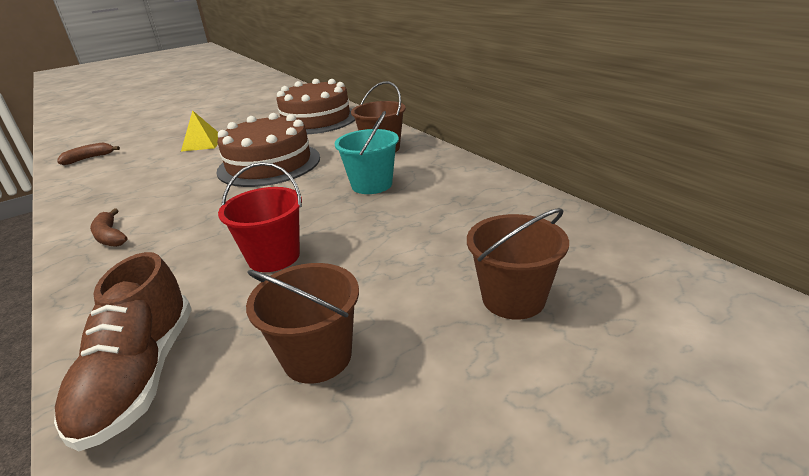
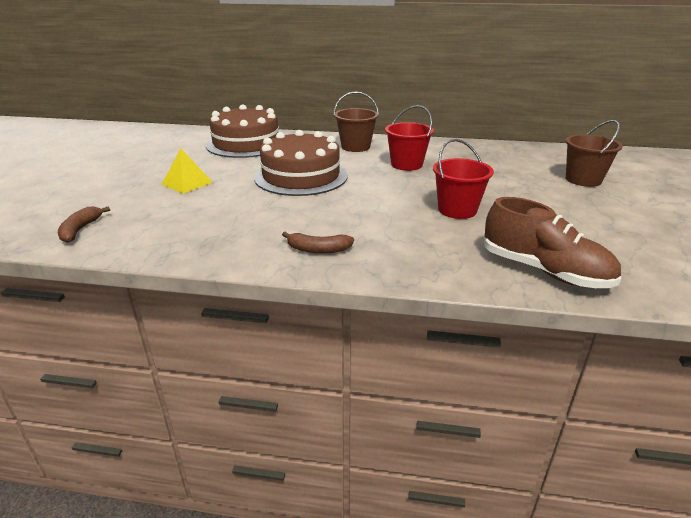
camera: 50 degrees left, 0 degrees up
brown bucket [246,263,359,384] -> none
turquoise bucket [334,111,399,194] -> red bucket [385,105,434,171]

